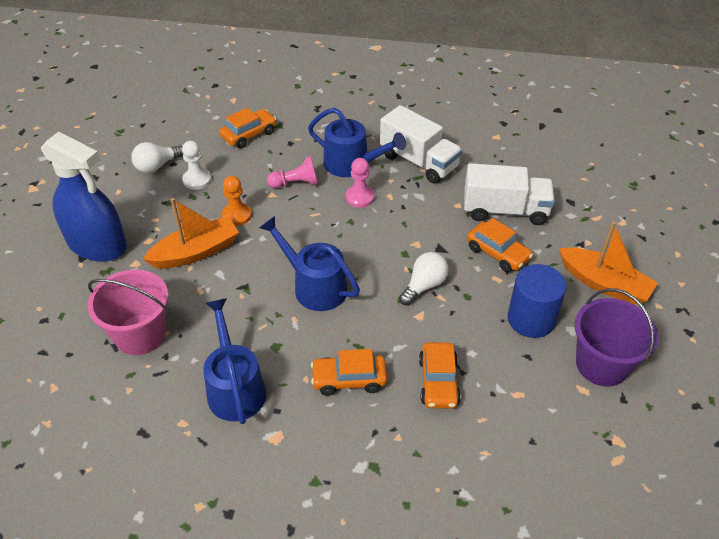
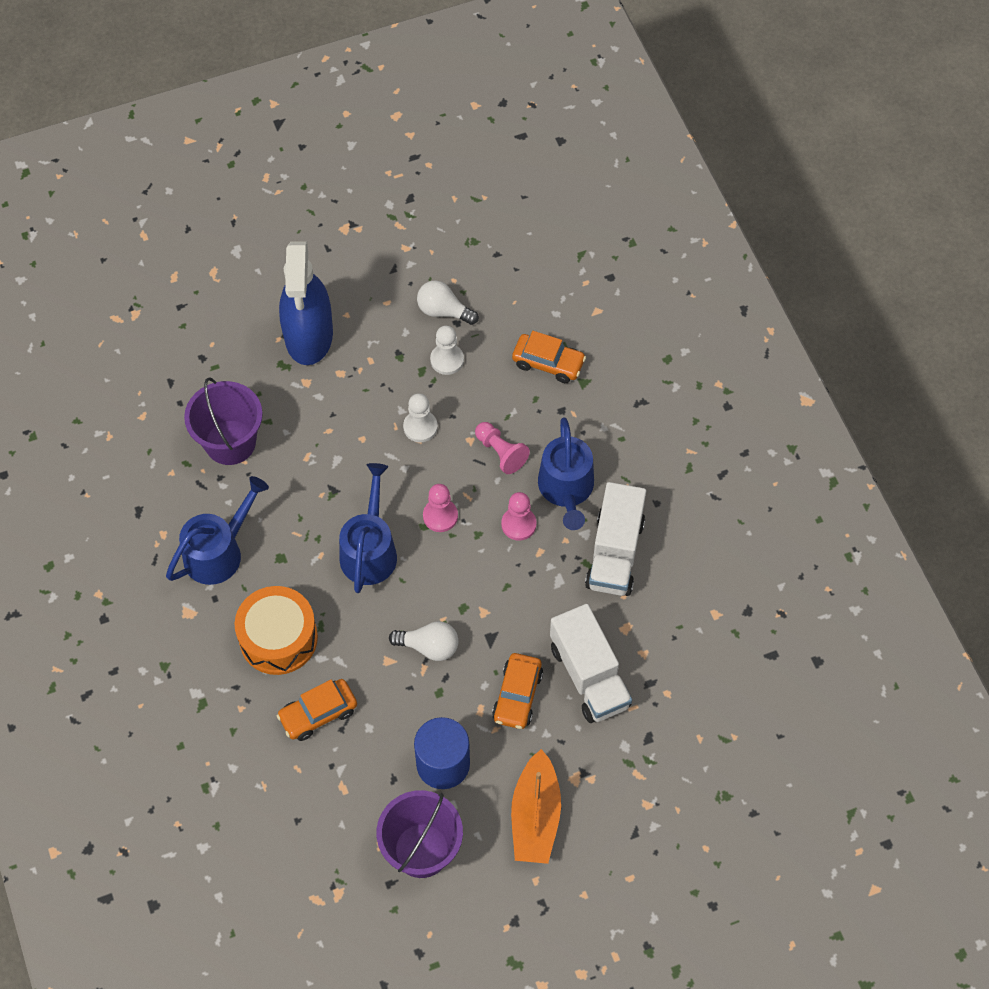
camera: 60 degrees right, 15 degrees up
pink bucket [88,270,168,355] -> purple bucket [184,377,263,465]
orange boat [143,198,239,269] -> none
orange pawn [222,176,252,226] -> white pawn [403,393,438,442]
orange car [311,349,387,396] -> orange drum [235,586,318,675]
none -> pink pawn [423,484,458,532]

